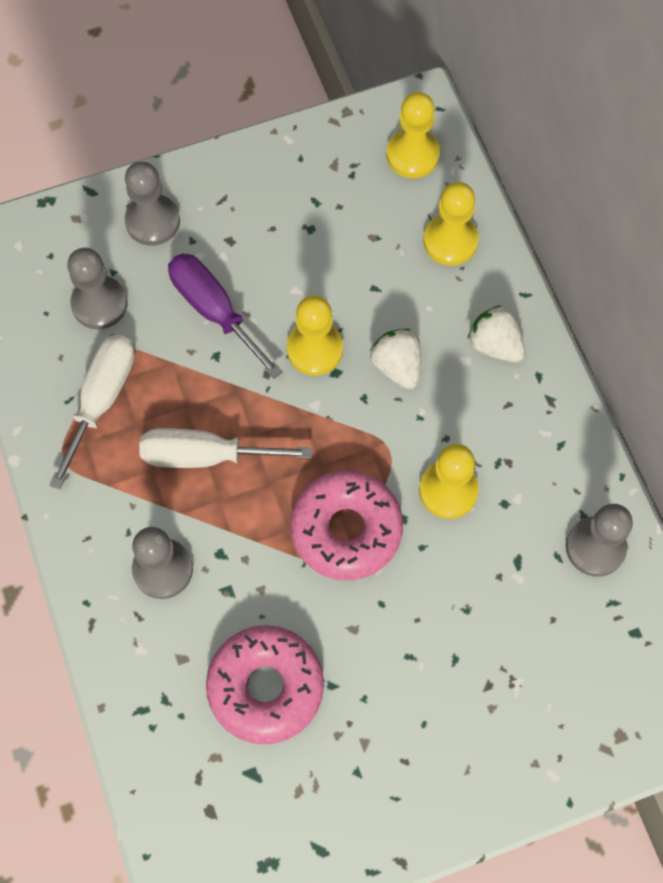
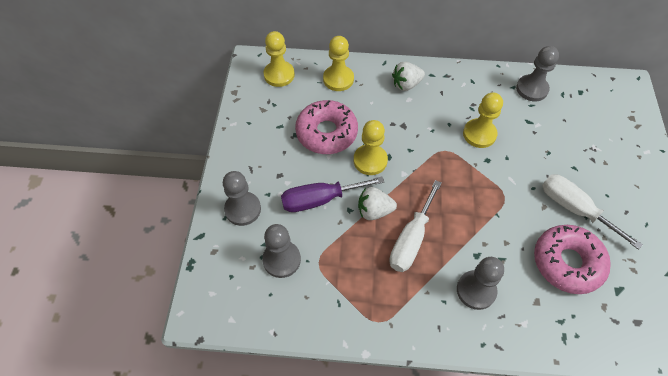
camera: 65 degrees left, 10 degrees down
white screwdriver [49,335,135,489] -> white screwdriver moved to [542,174,643,250]
pink donut [290,470,403,581] -> pink donut moved to [295,100,358,154]
white strawberry [370,329,421,389] -> white strawberry moved to [358,187,397,220]

